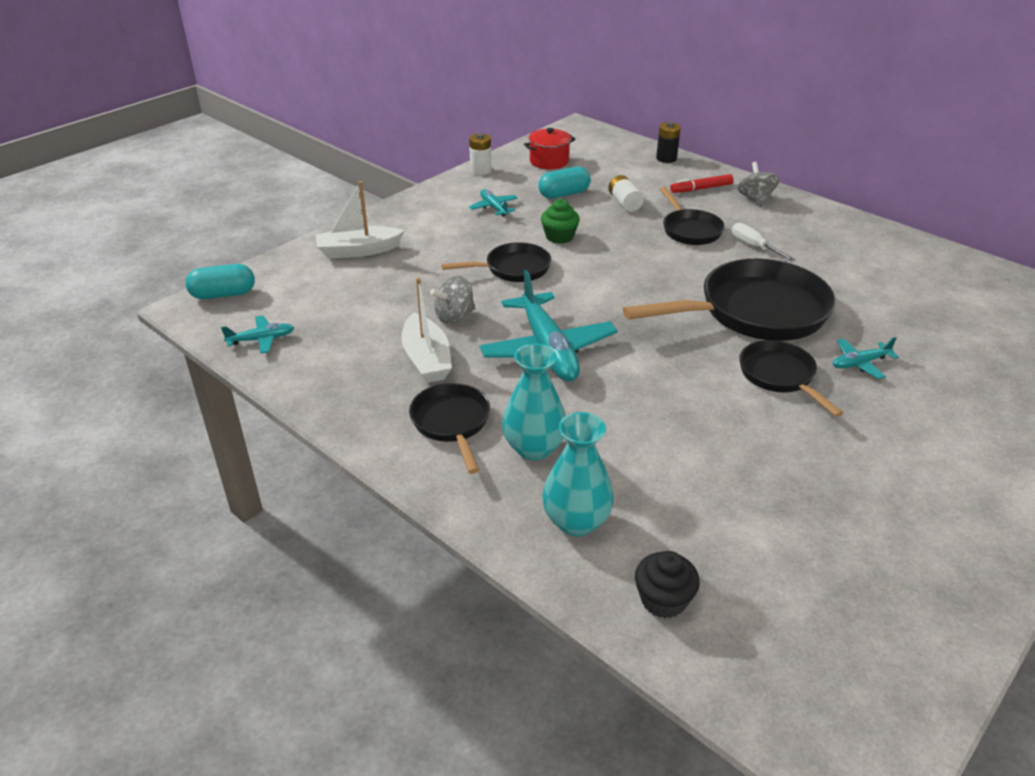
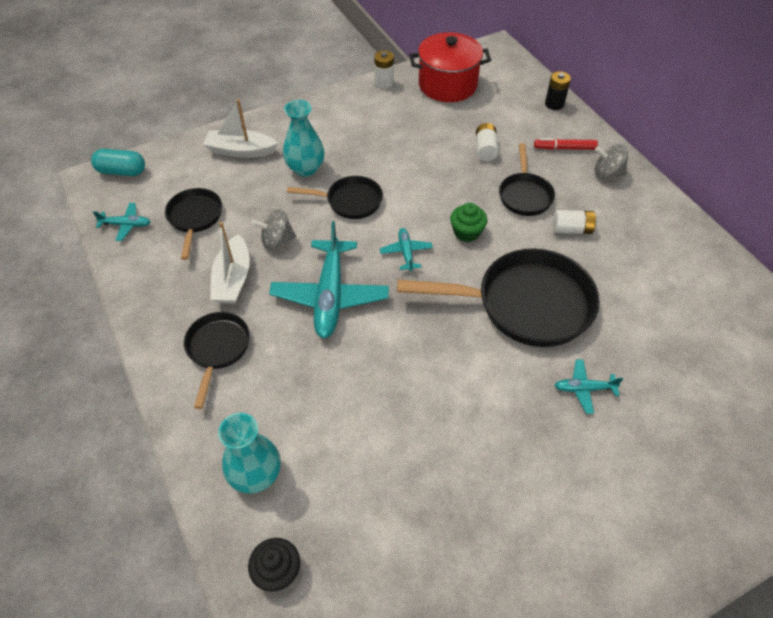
camera: 20 degrees right, 15 degrees up
turquoise plane [469,189,518,217] -> turquoise plane moved to [380,228,433,271]
turquoise vase [502,344,566,460] -> turquoise vase moved to [283,100,324,177]
red pot [524,128,576,169] -> red pot [409,32,491,102], size x1.66
turquoise capsule [538,166,591,199] -> none
green cupcake [541,199,580,244] -> green cupcake moved to [450,203,487,242]
white screwdriver [732,223,796,262] -> white battery [553,210,597,234]
grey spinning top [737,162,779,207] -> grey spinning top turned 90 degrees counterclockwise [595,144,629,178]
black pan [739,340,843,417] -> black pan moved to [165,188,222,260]

